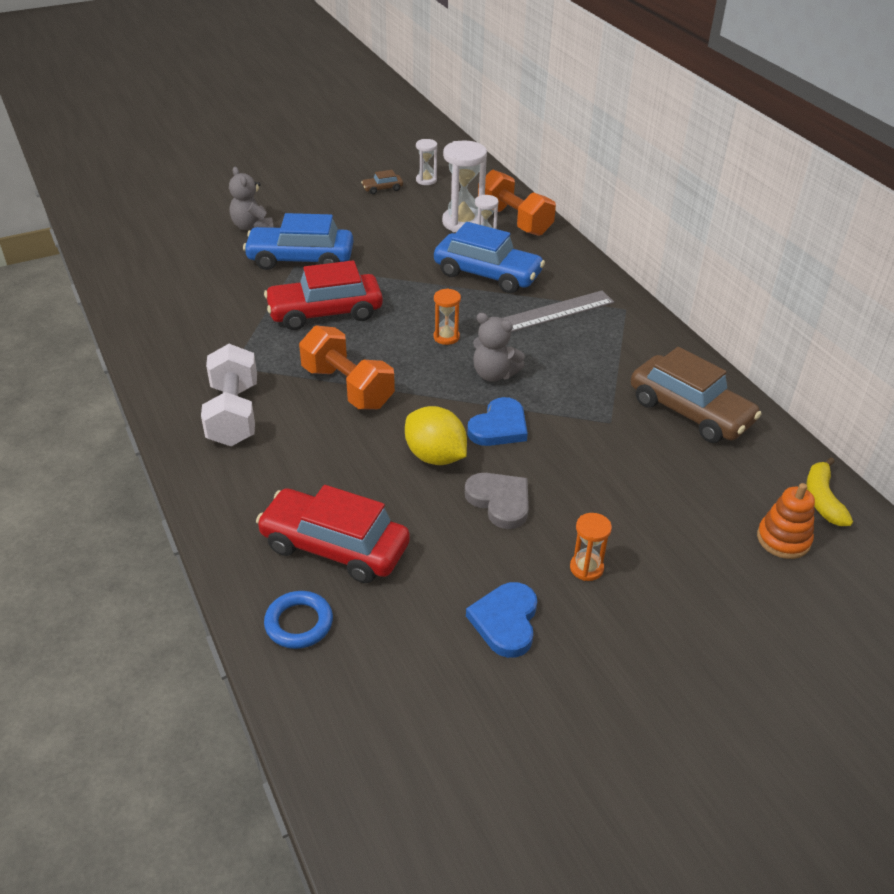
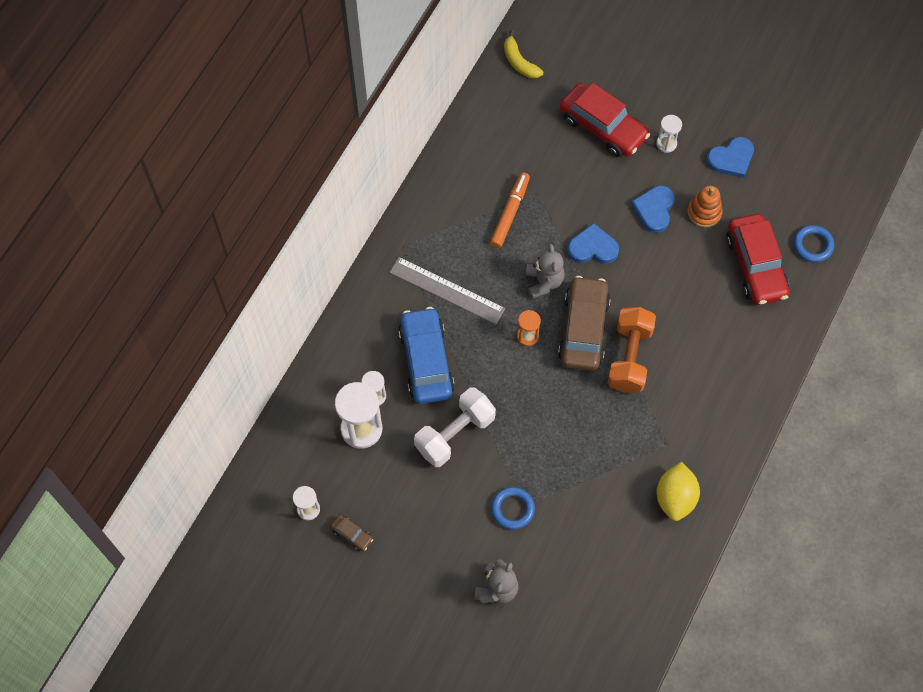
camera: 125 degrees left, 25 degrees up
white dumbbell [201,344,257,446] -> white dumbbell moved to [414,387,496,467]
blue car [243,213,353,270] -> blue ring [491,487,535,529]
red car [264,260,383,330] -> red car moved to [560,83,650,157]
yellow lemon [405,406,467,465] -> yellow lemon moved to [656,462,700,521]
grey heart [465,473,529,529] -> blue heart [631,186,675,233]
orange dumbbell [478,170,556,236] -> none
orange hourglass [570,513,612,581] -> white hourglass [656,115,682,153]
brown car [631,347,762,443] -> brown car moved to [558,276,611,371]
orange stacking toy [757,483,815,559] -> orange stacking toy moved to [687,186,723,228]
yellow banana [806,458,853,526] -> yellow banana turned 90 degrees clockwise [504,30,543,78]
none -> orange marker [490,172,530,248]

